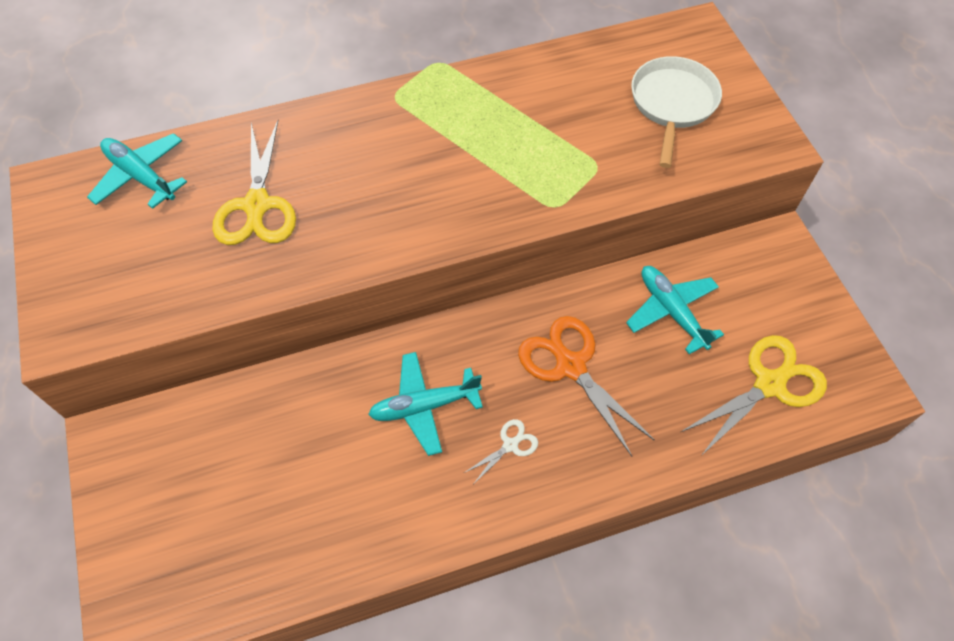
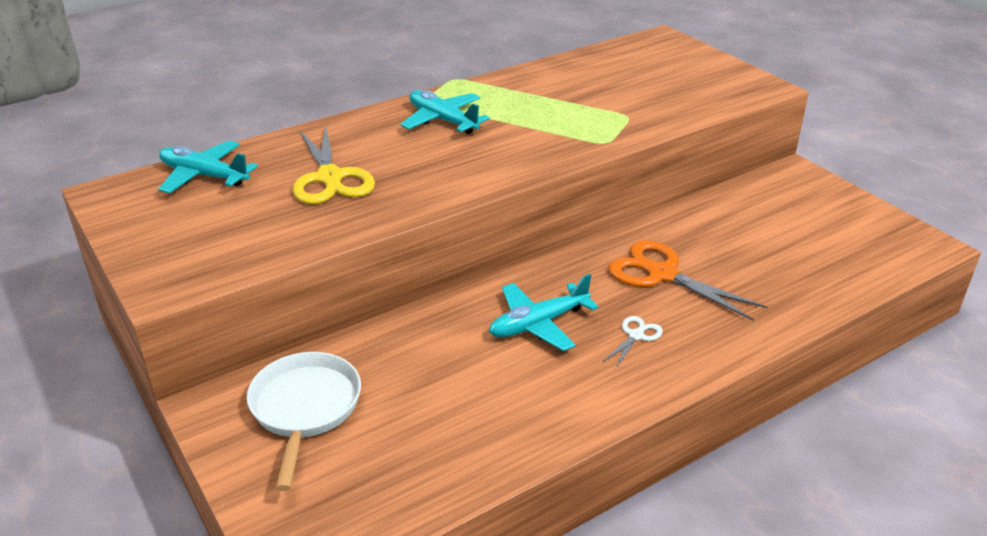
camera: 15 degrees left, 25 degrees down
turquoise plane [626,266,724,354] -> turquoise plane moved to [400,90,490,134]
white pan [631,56,722,168] -> white pan moved to [247,352,361,491]
yellow scissors [681,335,827,456] -> none

